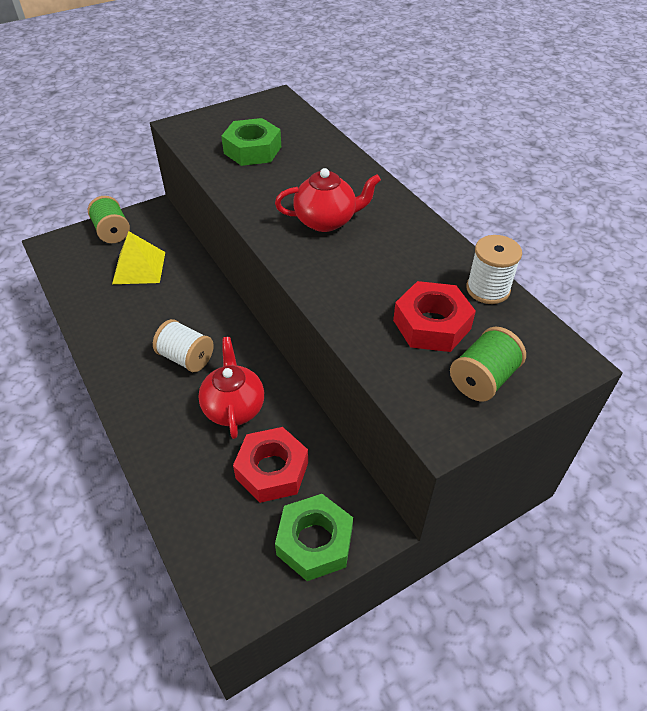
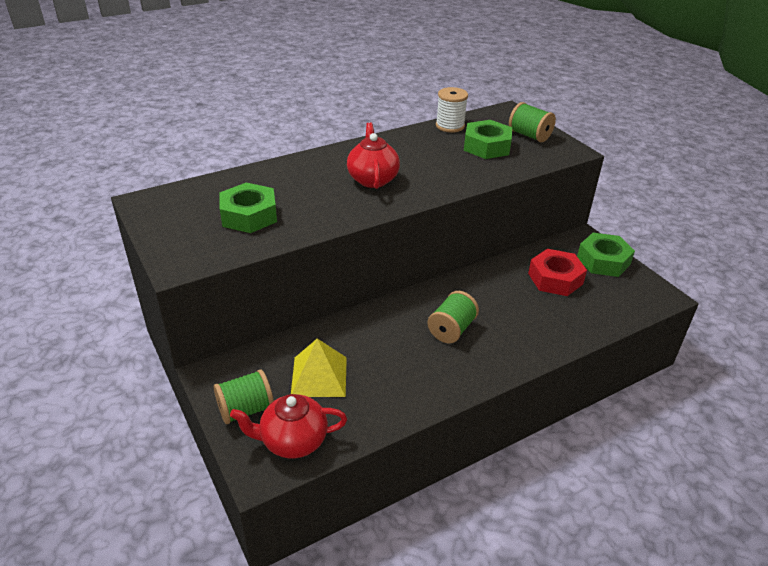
camera: 90 degrees left, 10 degrees down
white spool [153,319,214,372] -> green spool [427,291,479,343]
red teapot [198,337,264,439] -> red teapot moved to [230,394,347,458]
red nut [393,281,476,352] -> green nut [464,120,512,159]

